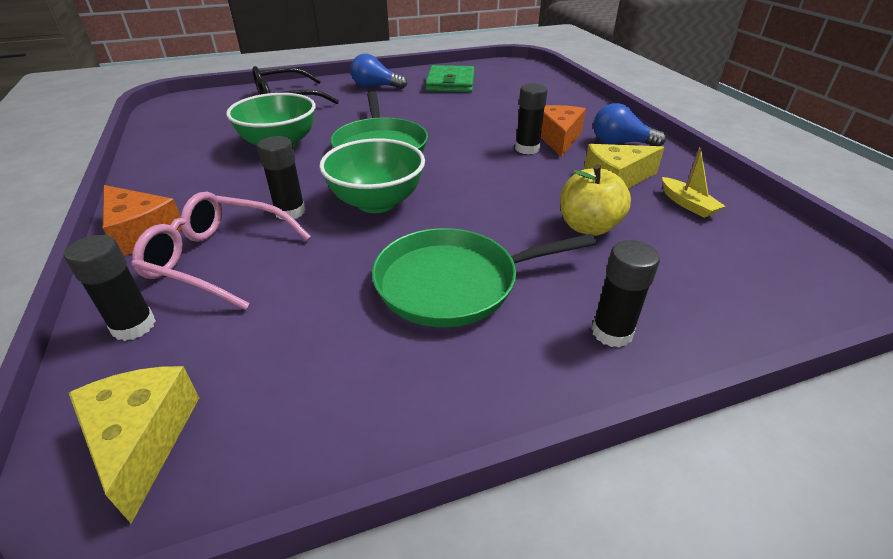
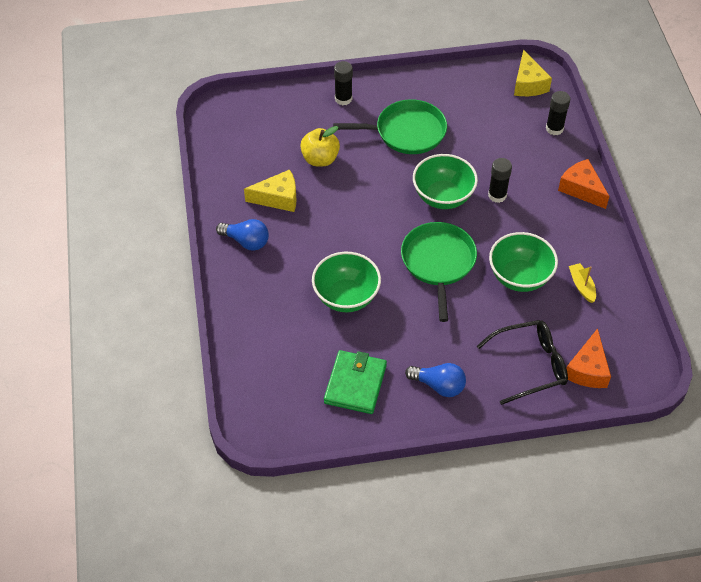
camera: 170 degrees left, 15 degrees up
pink glasses [132,192,311,310] -> none
black glue stick [515,83,547,155] -> none
orange cheese [541,105,586,157] -> orange cheese moved to [566,328,611,388]
yellow boat [662,148,725,218] -> yellow boat moved to [569,263,596,303]
none -> green bowl [312,252,381,312]

